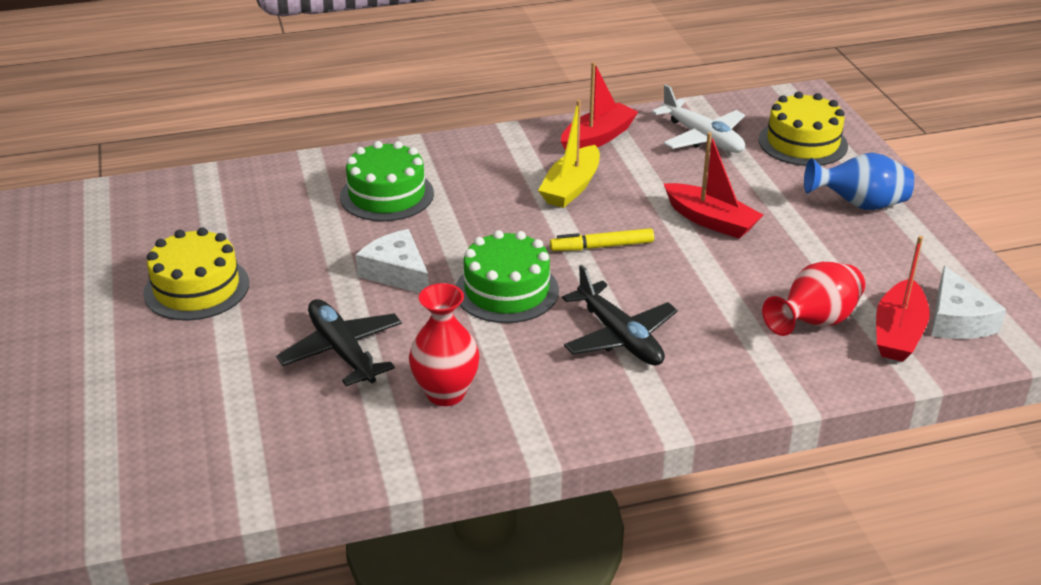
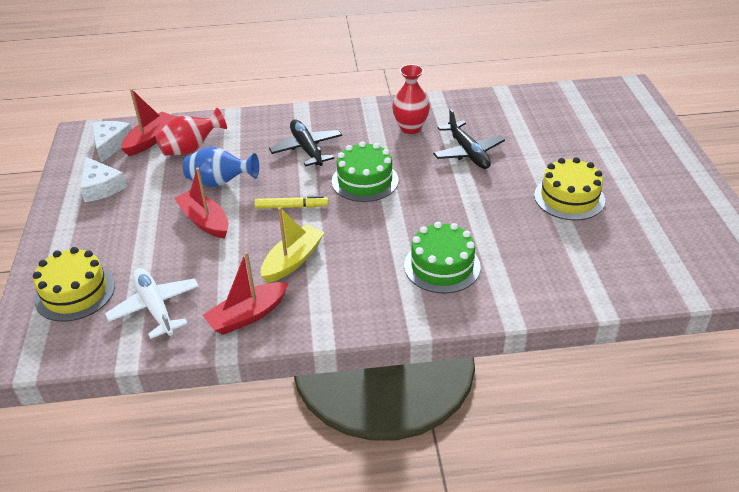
camera: 170 degrees left, 5 degrees up
white cheese [356,229,429,293] -> white cheese moved to [80,157,127,202]
blue vase [804,153,914,210] -> blue vase moved to [183,147,259,187]

